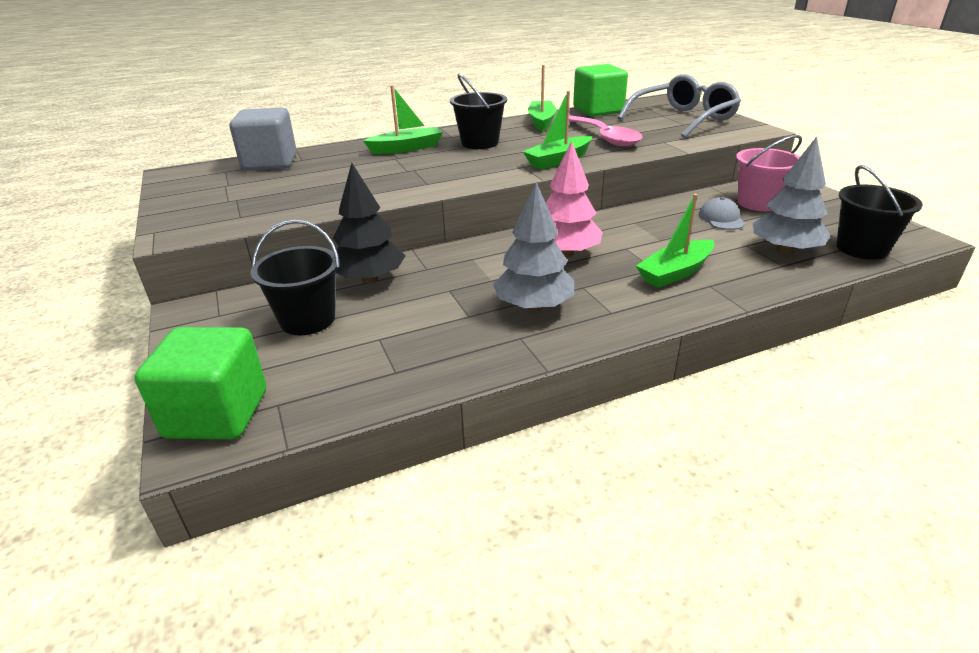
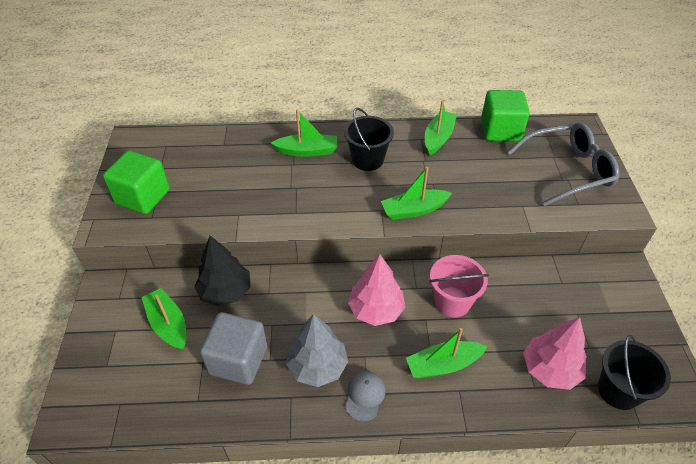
camera: 20 degrees right, 15 degrees up
green cube [134,327,266,440] -> green cube moved to [103,150,170,214]
grey cube [229,108,297,171] -> grey cube moved to [200,312,267,385]
black bucket [251,220,340,335] -> green boat [142,288,186,350]
pink spoon [569,115,643,146] -> none
grey cap [699,197,746,230] -> grey cap moved to [345,371,386,421]
pink bucket [736,135,802,211] -> pink bucket moved to [429,255,489,317]
grey tree [752,137,831,255] -> pink tree [523,317,587,390]

